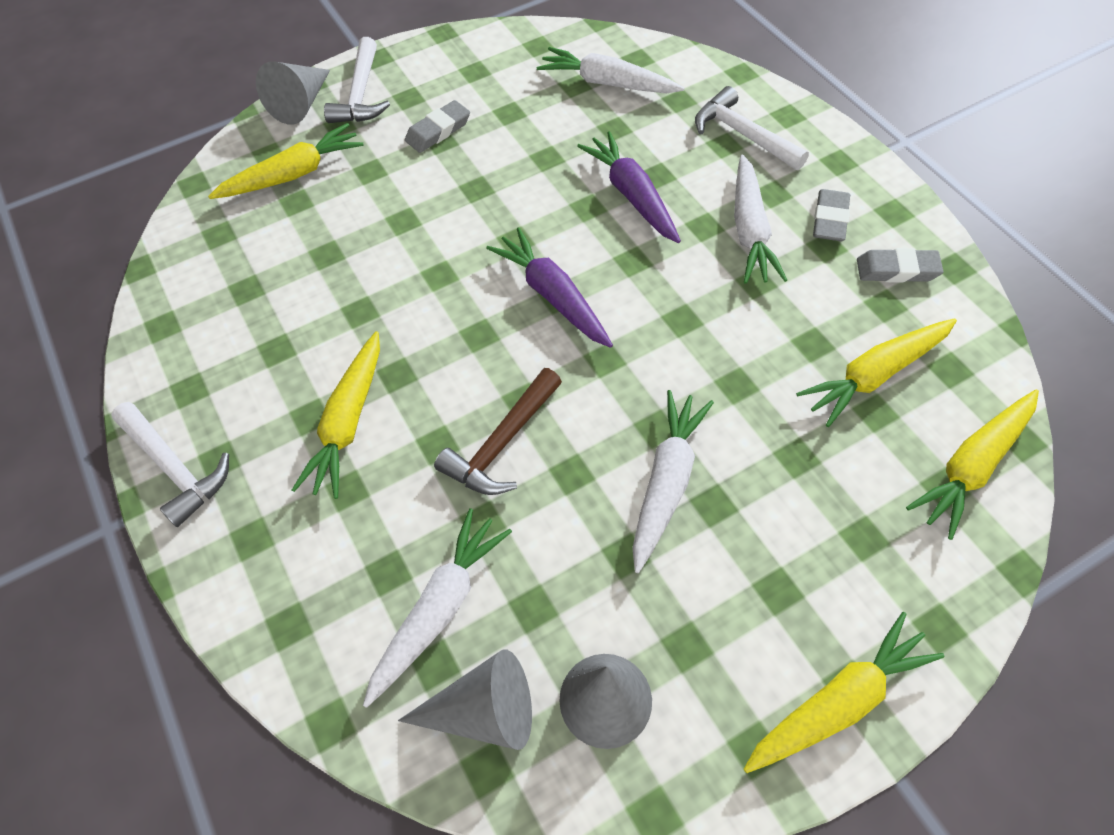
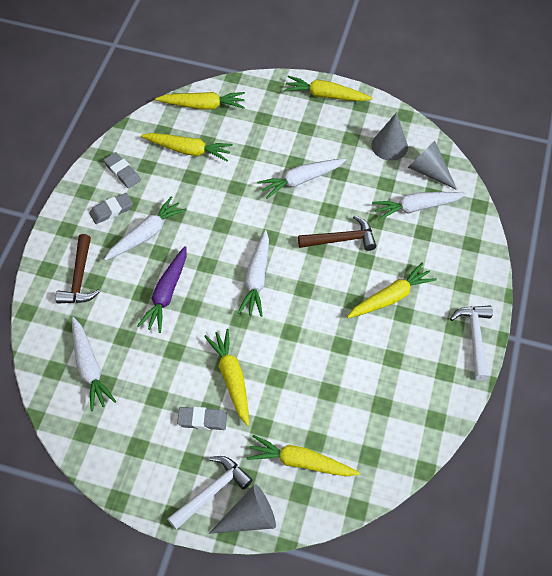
camera: 140 degrees left, 0 degrees up
purple carrot [486,227,613,348] -> white carrot [238,230,269,317]
white hammer [695,86,809,170] -> brown hammer [55,234,100,304]
none -> yellow carrot [204,329,249,426]

